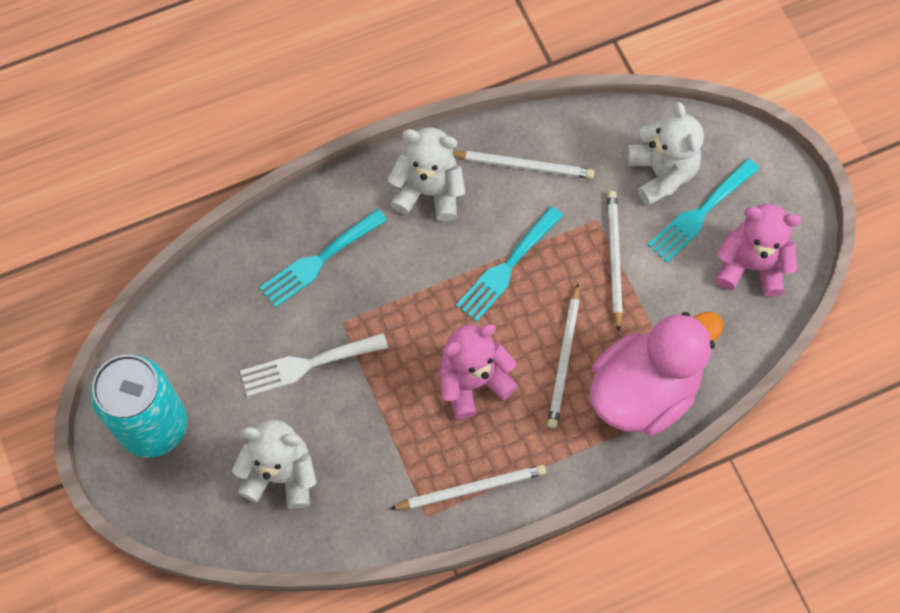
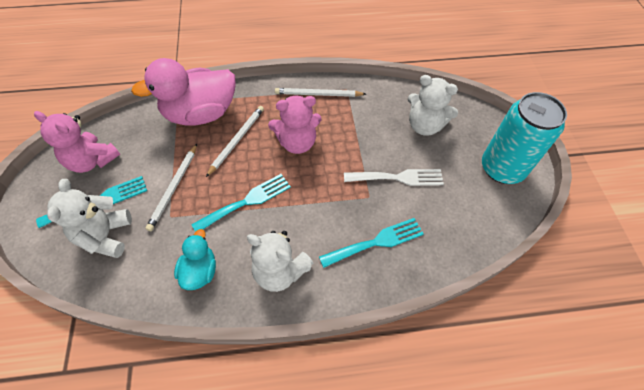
camera: 165 degrees left, 10 degrees down
white pencil [453,151,594,179] -> turquoise duck [174,229,216,290]

